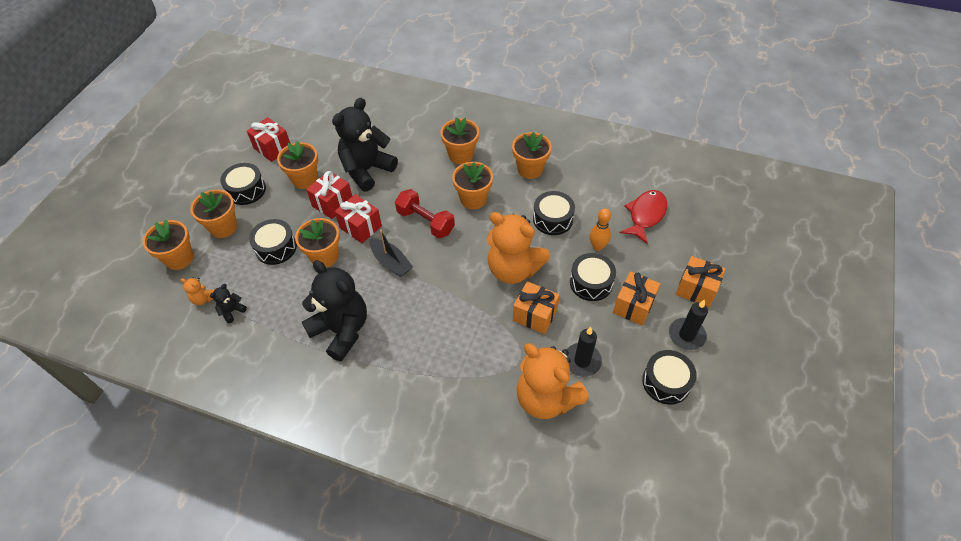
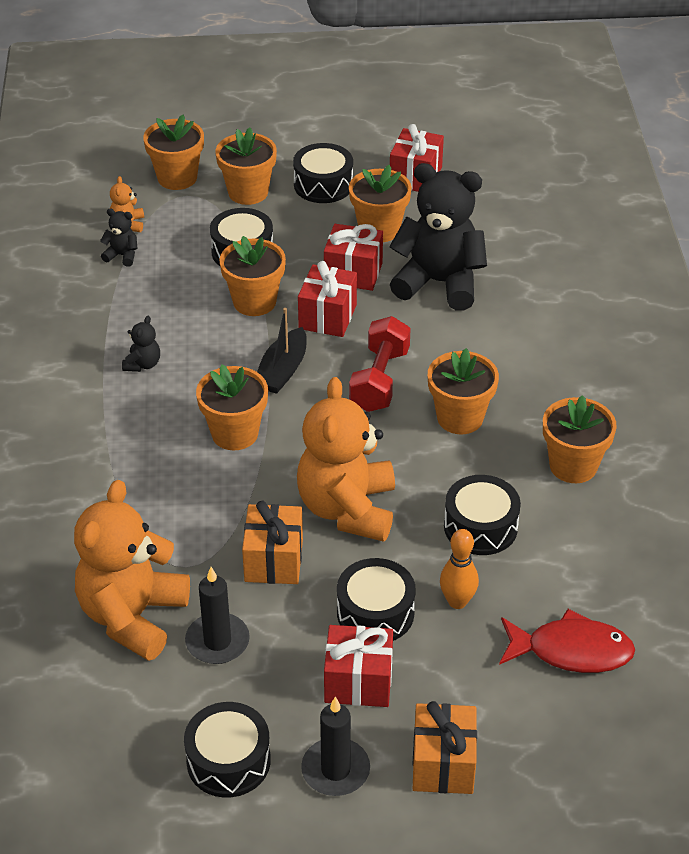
camera: 65 degrees right, 10 degrees down
black teddy bear [302,260,367,361] -> black teddy bear [122,316,160,372], size x0.41
orange flower pot [441,117,479,164] -> orange flower pot moved to [196,365,268,450]
orange gift [613,271,660,325] -> red gift [324,625,393,707]

